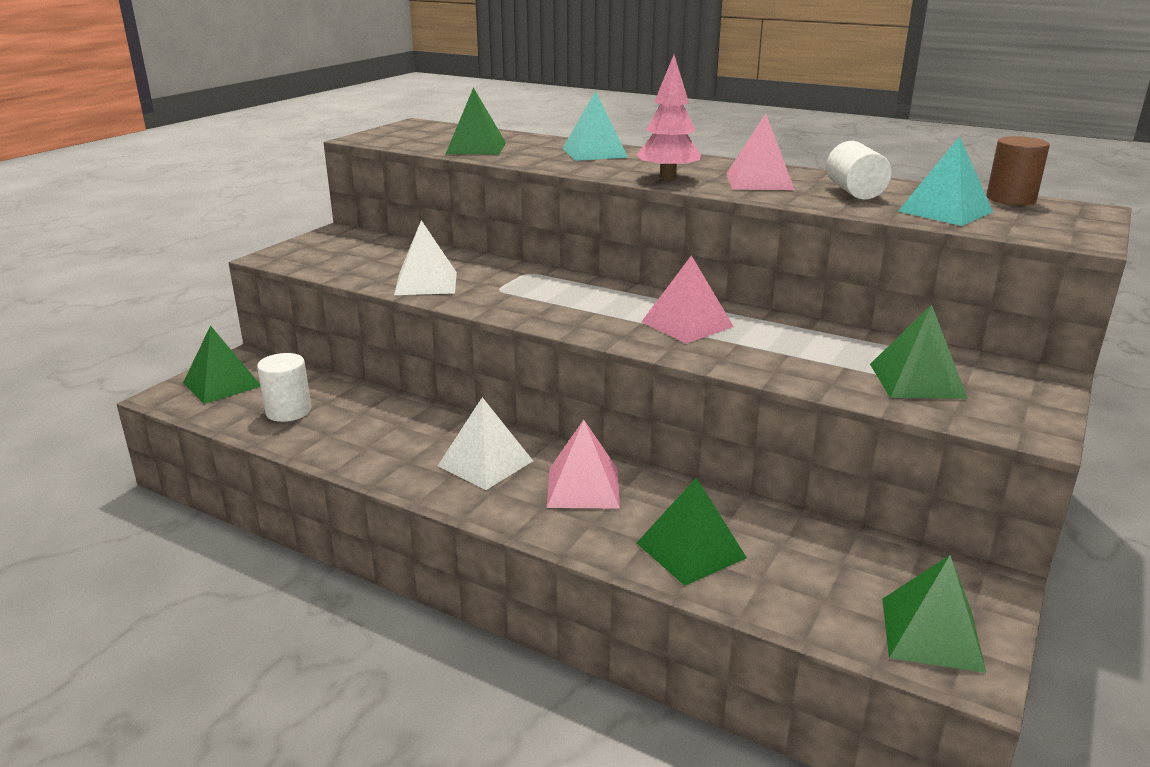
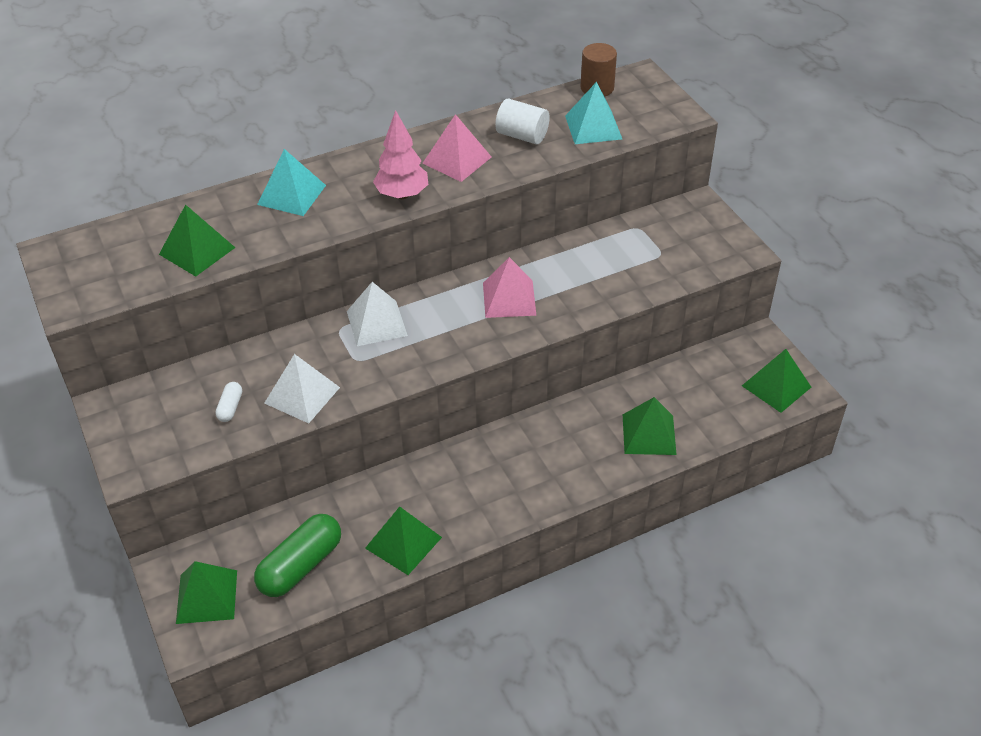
camera: 55 degrees left, 20 degrees up
white cylinder [257,353,311,422] -> green capsule [254,514,341,597]
white pyramid [438,397,533,490] -> white pyramid moved to [347,282,408,346]
pink pyramid [547,420,620,509] -> none
green pyramid [870,304,968,399] -> green pyramid moved to [365,507,442,575]
none -> white capsule [215,382,242,422]

